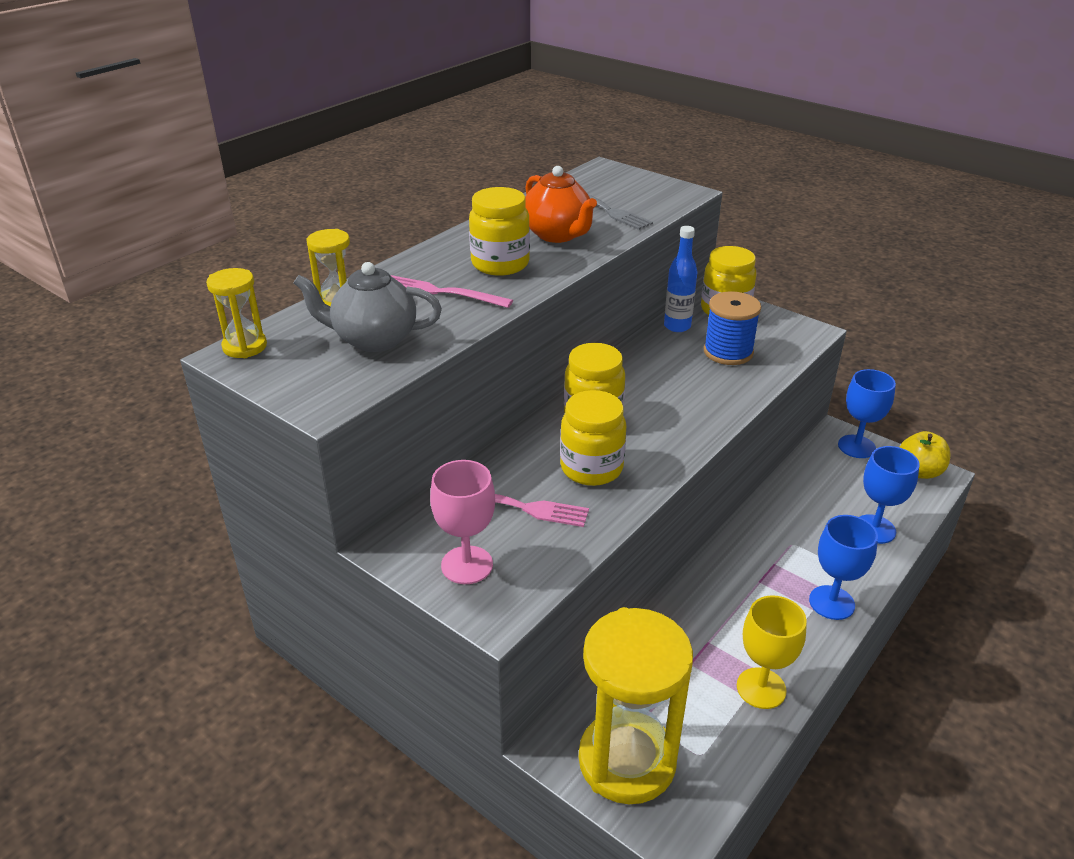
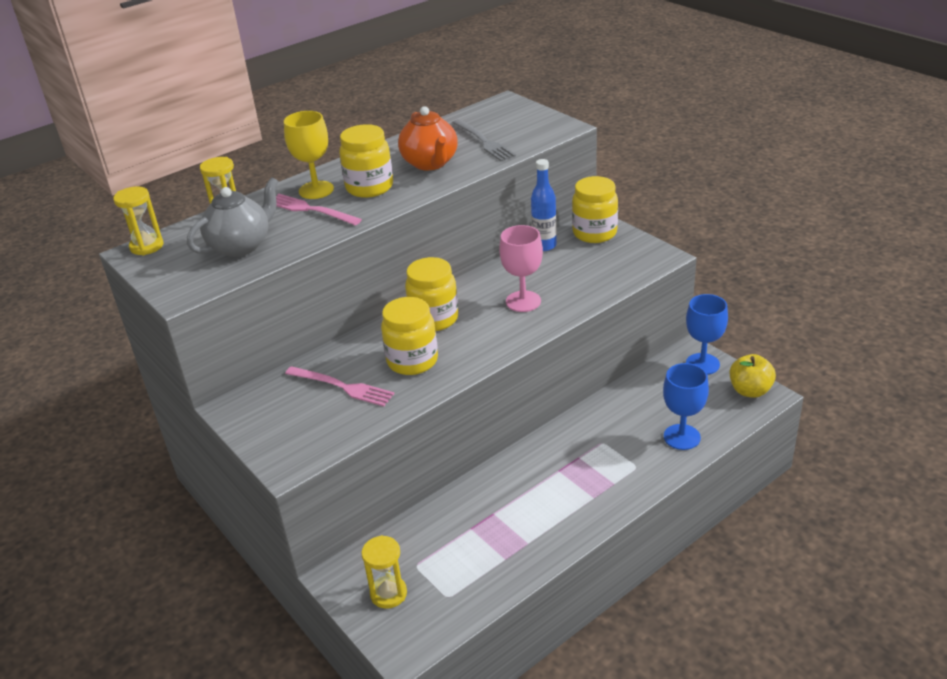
camera: 15 degrees right, 0 degrees up
grey teapot [294,262,442,352] -> grey teapot turned 120 degrees clockwise [187,177,278,257]
pink goblet [430,460,495,584] -> pink goblet moved to [499,225,543,312]
yellow hourglass [579,607,693,804] -> yellow hourglass [361,535,407,609], size x0.48
blue spool [704,291,761,365] -> none
yellow goblet [737,595,807,709] -> yellow goblet moved to [284,111,334,199]
blue goblet [809,515,878,620] -> none

